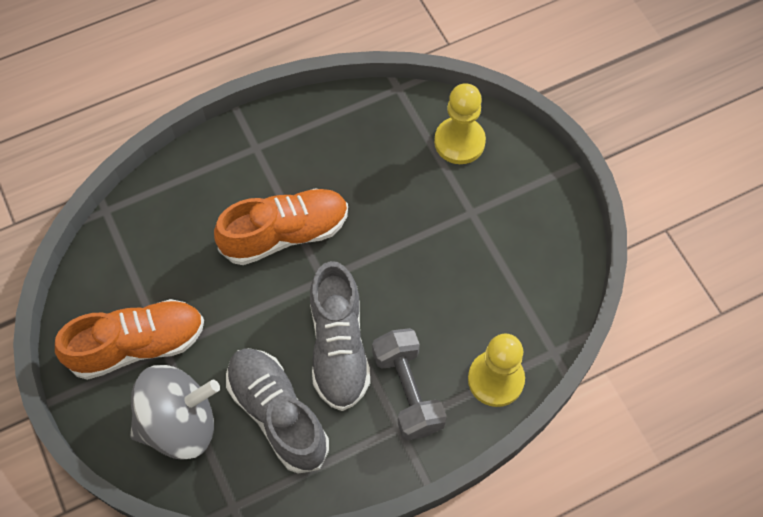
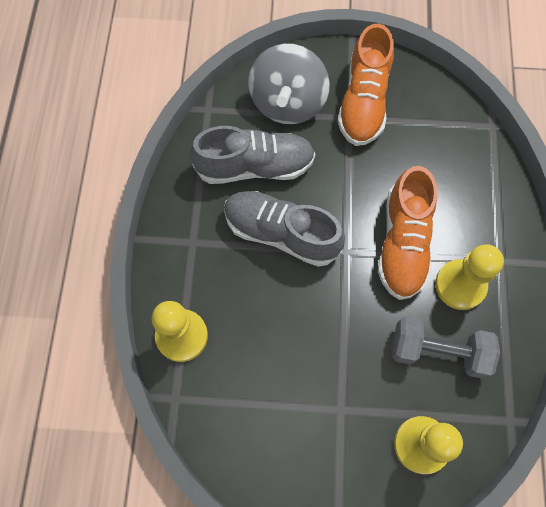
camera: 120 degrees right, 5 degrees up
grey dumbbell [372,328,447,441] -> grey dumbbell moved to [392,316,500,379]
none -> yellow pawn [435,244,504,310]

